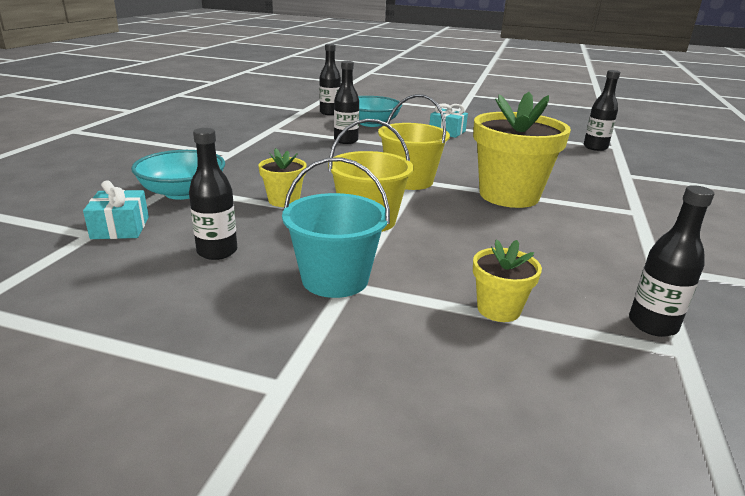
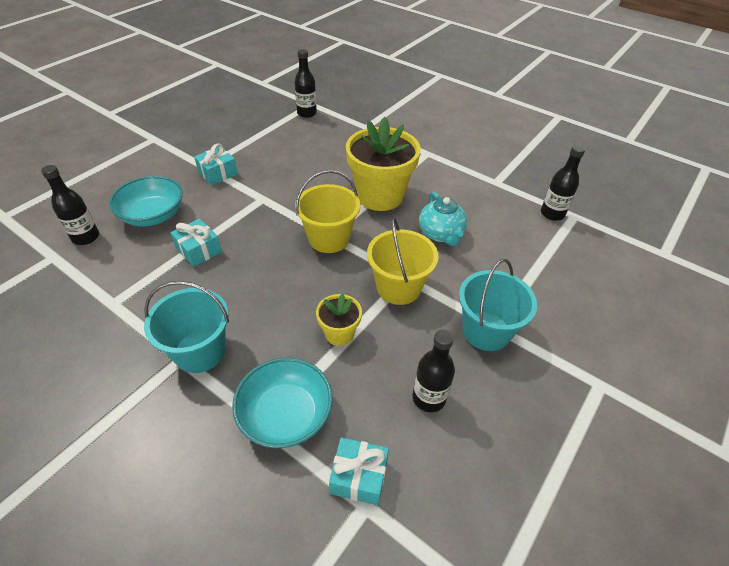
camera: 70 degrees left, 20 degrees up
black bottle [334,61,359,144] -> turquoise gift [171,219,222,267]
yellow flower pot [473,239,542,322] -> none
none -> turquoise bucket [144,281,229,373]
none -> turquoise teapot [419,192,467,246]

